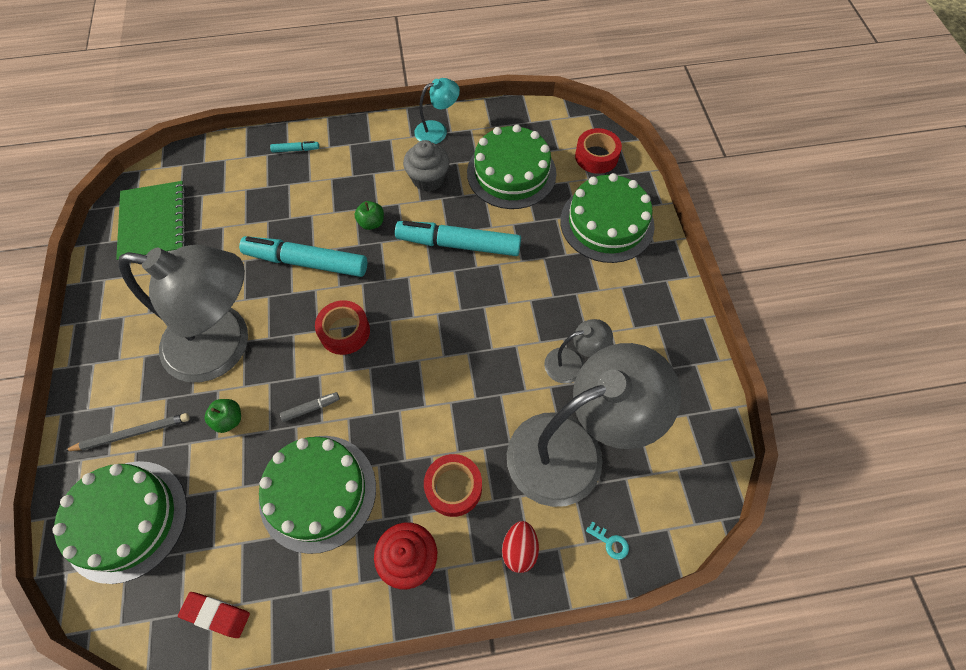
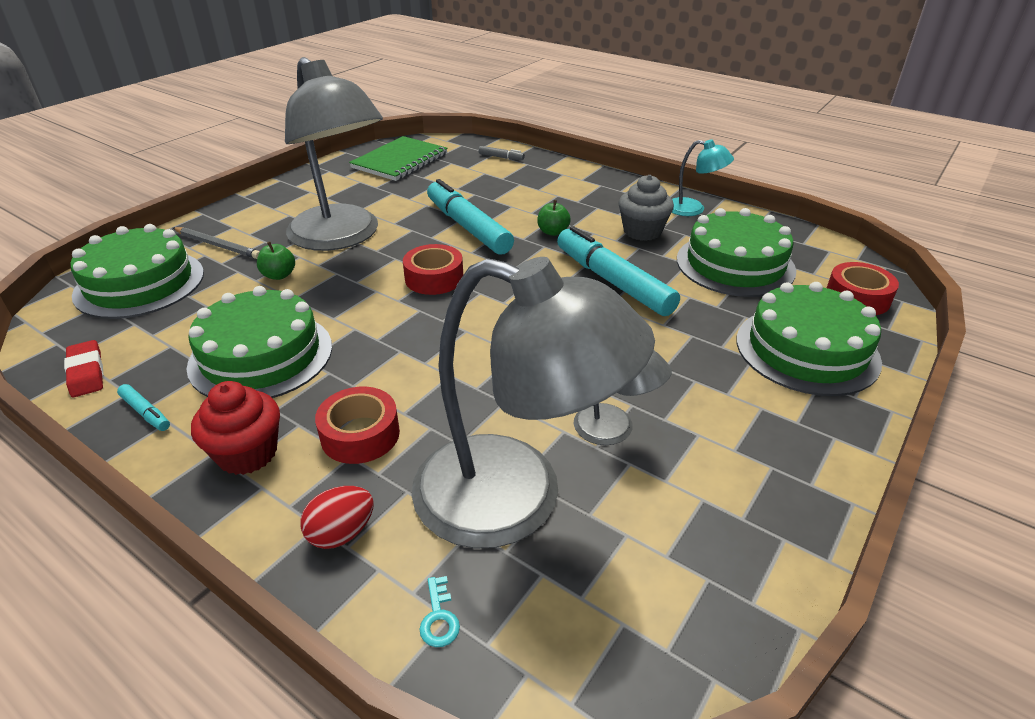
camera: 45 degrees right, 25 degrees down
turquoise marker [270,141,319,153] -> turquoise marker moved to [117,384,170,431]
grey marker [280,392,340,422] -> grey marker moved to [479,146,525,160]

